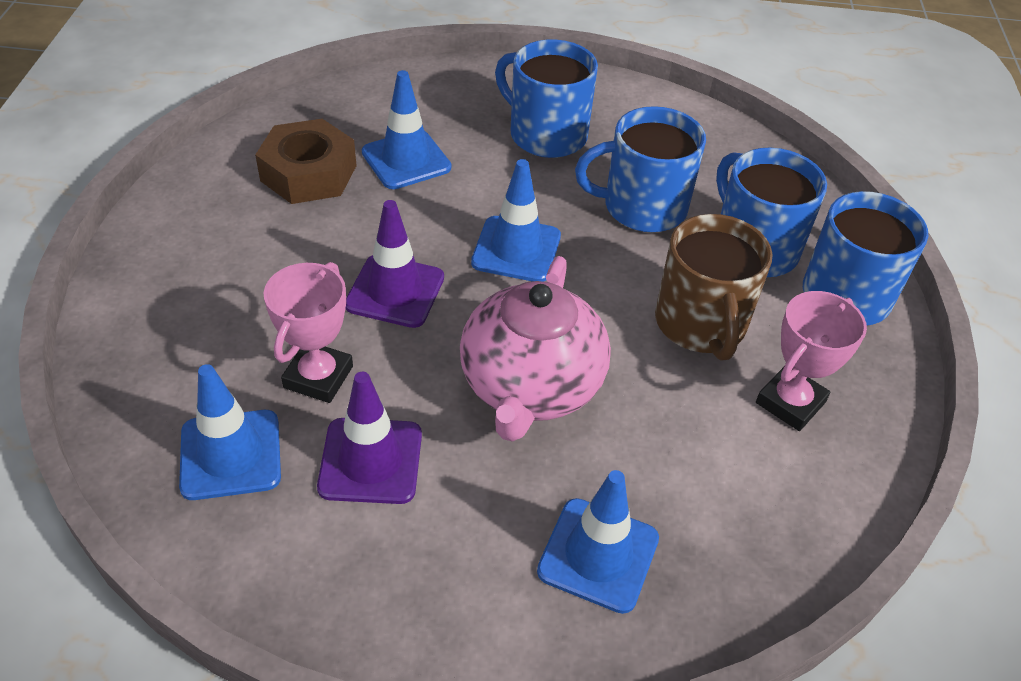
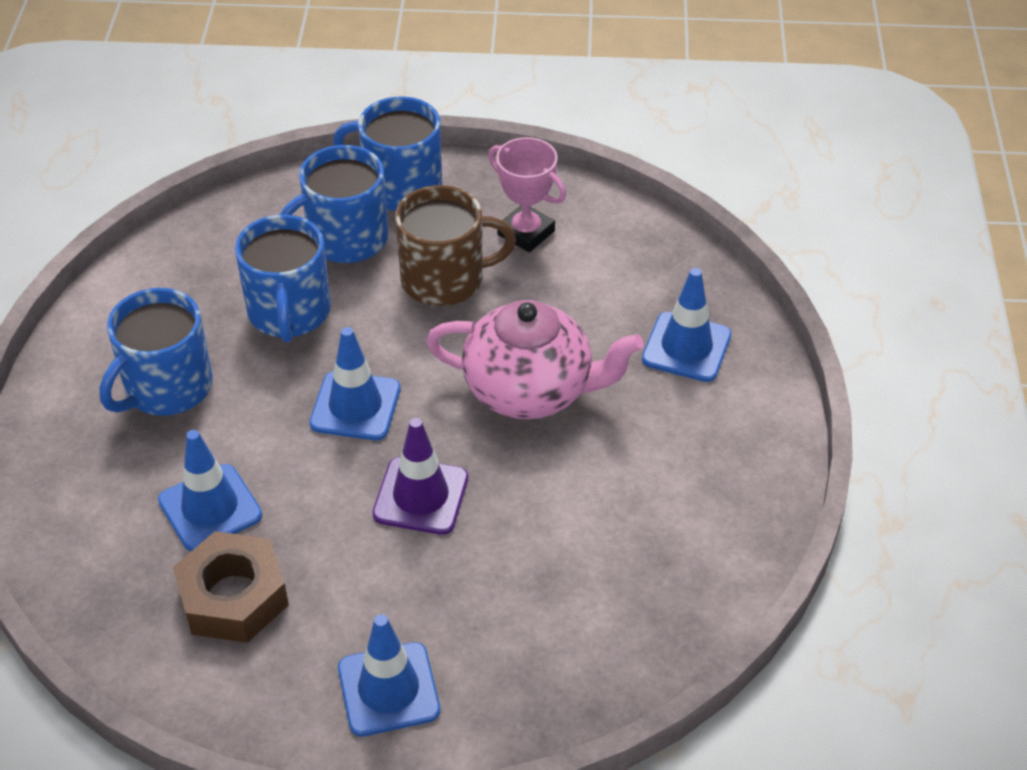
camera: 90 degrees left, 0 degrees up
blue traffic cone [179,364,281,500] -> blue traffic cone moved to [338,614,440,737]
pink trophy [264,262,353,403] -> none
purple traffic cone [317,372,422,504] -> none

